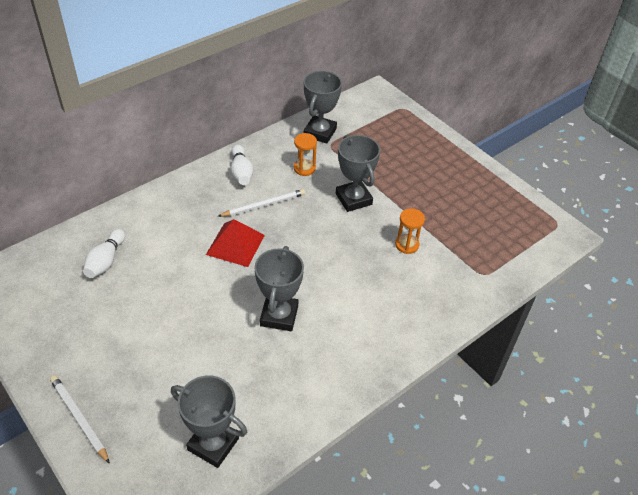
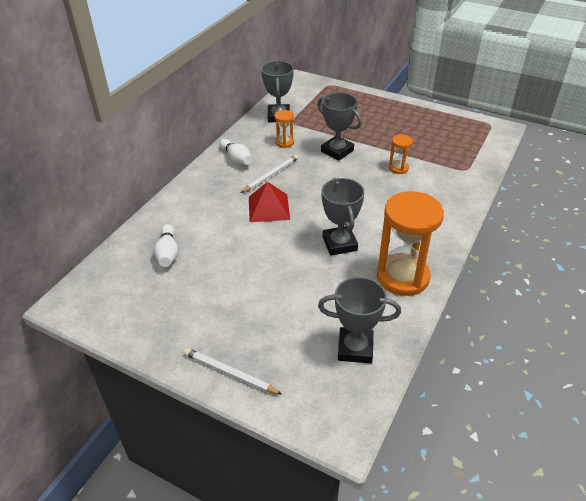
camera: 20 degrees left, 5 degrees down
none -> orange hourglass [377,191,444,296]

